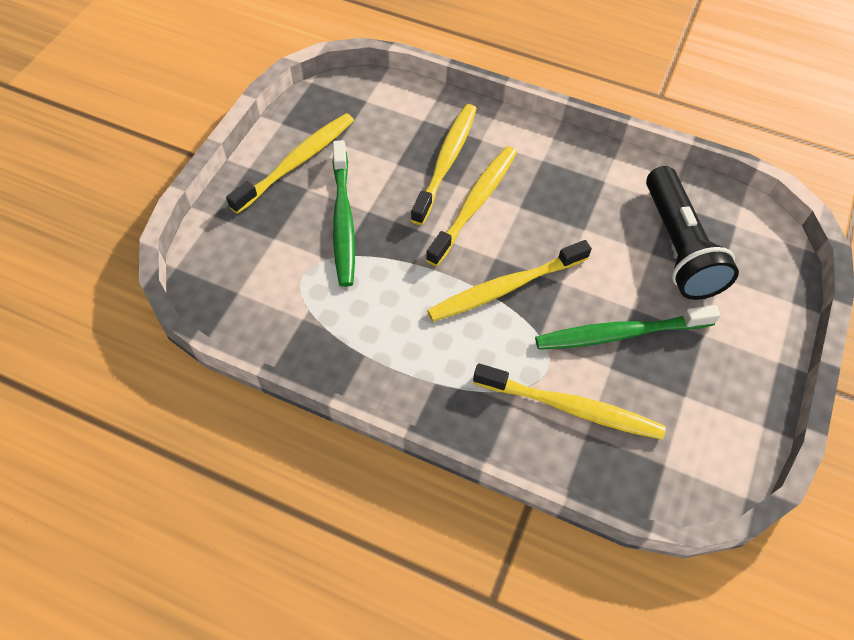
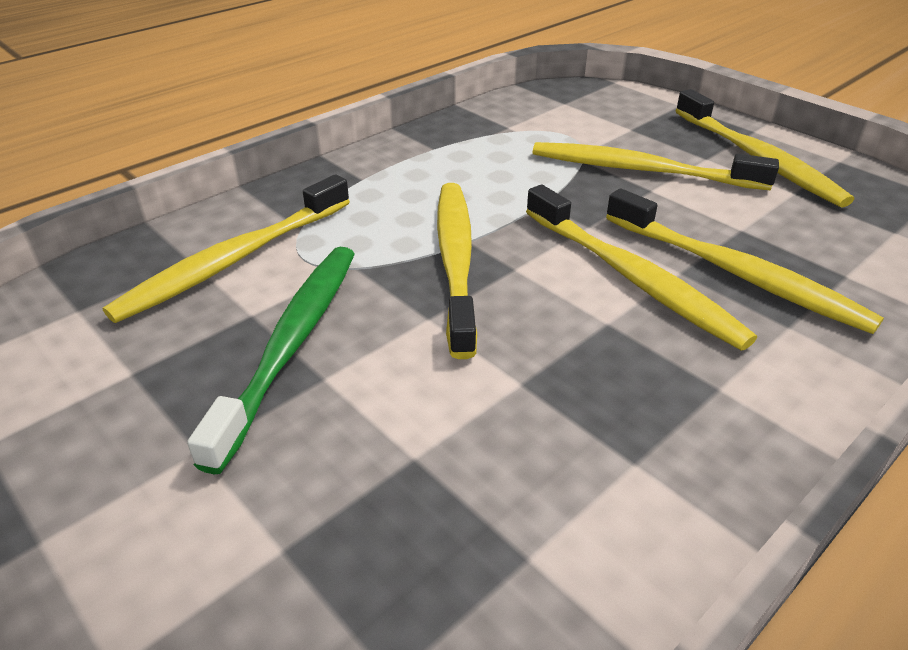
camera: 115 degrees right, 20 degrees down
green toothbrush [333,140,355,287] -> yellow toothbrush [533,142,779,191]
black flashlight [646,166,739,300] -> none

